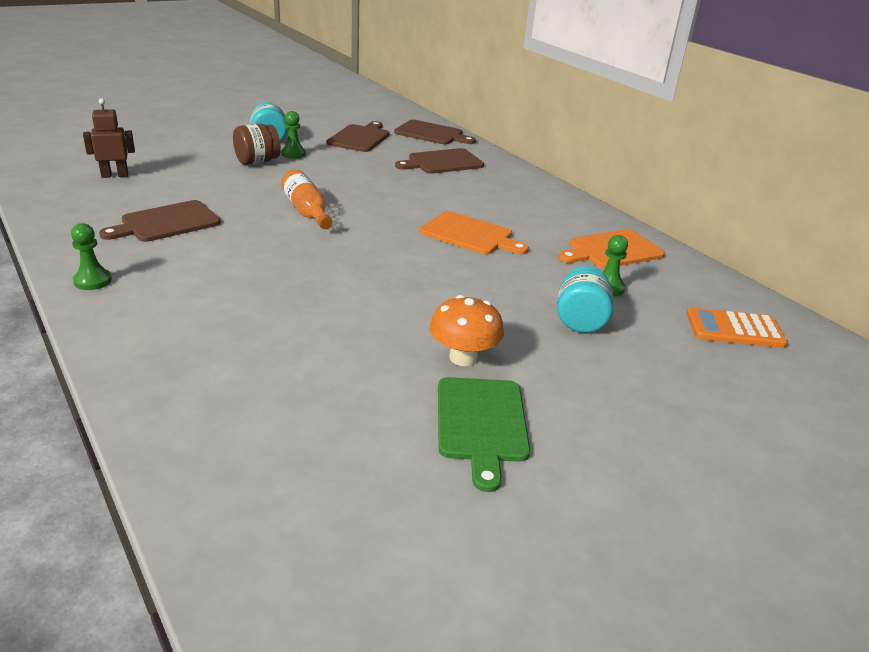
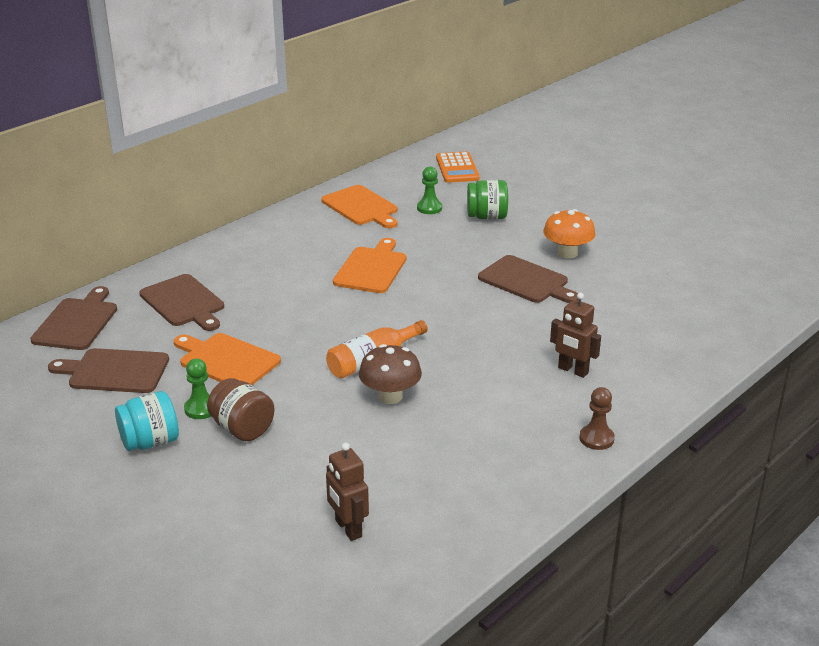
camera: 100 degrees left, 0 degrees up
green pawn [71,223,112,290] -> brown pawn [580,387,615,450]
brown cutting board [99,200,221,242] -> brown cutting board moved to [478,255,579,303]
green cutting board [438,377,530,492] -> none
turquoise jar [557,266,613,333] -> green jar [467,180,508,219]
none -> orange cutting board [174,333,281,385]
none -> brown mushroom [359,344,422,404]
none -> brown robot [550,293,601,378]

